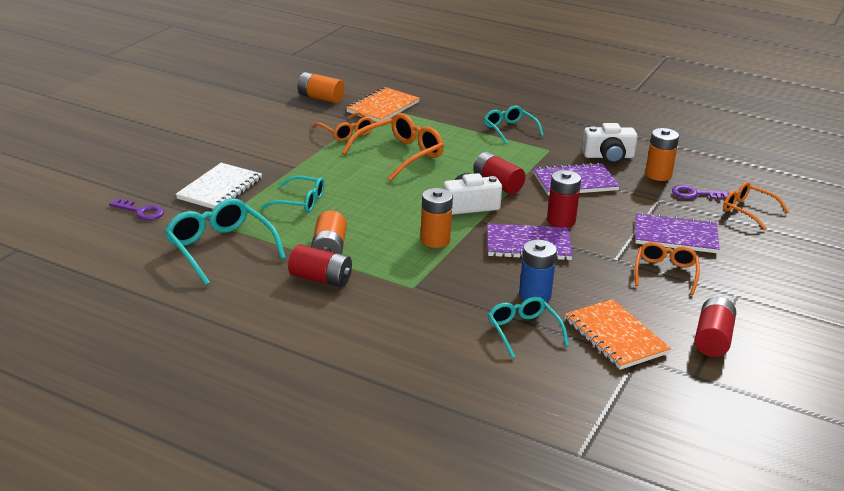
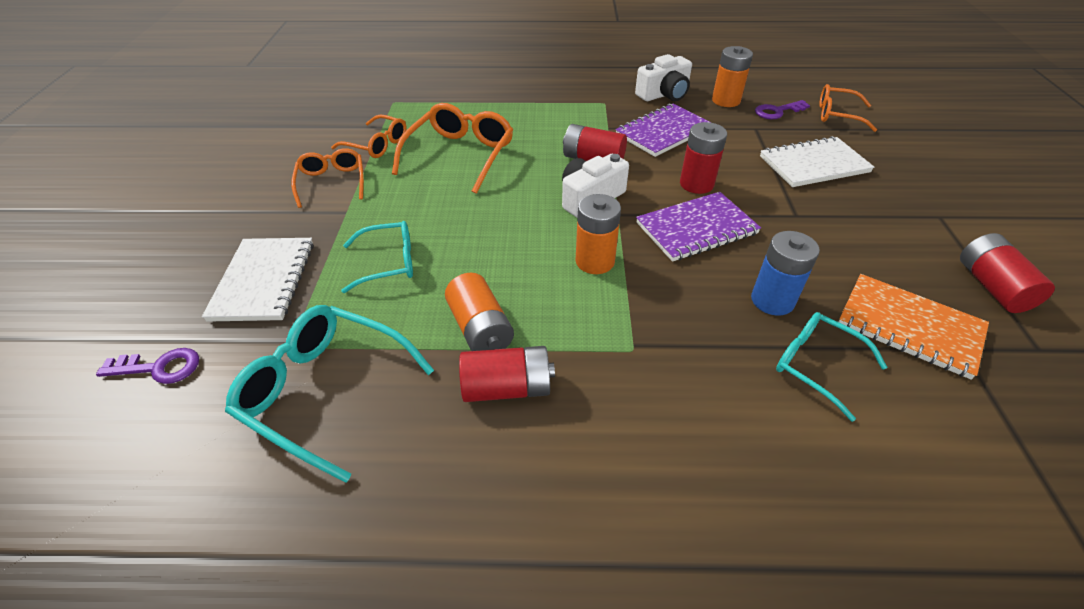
camera: 25 degrees left, 15 degrees up
orange battery [298,72,344,103] -> none
orange notebook [346,87,420,122] -> none
turquoise glasses [484,106,544,144] -> none
purple notebook [635,212,720,253] -> white notebook [760,136,874,187]
orange glasses [635,242,700,295] -> orange glasses moved to [291,148,364,208]

